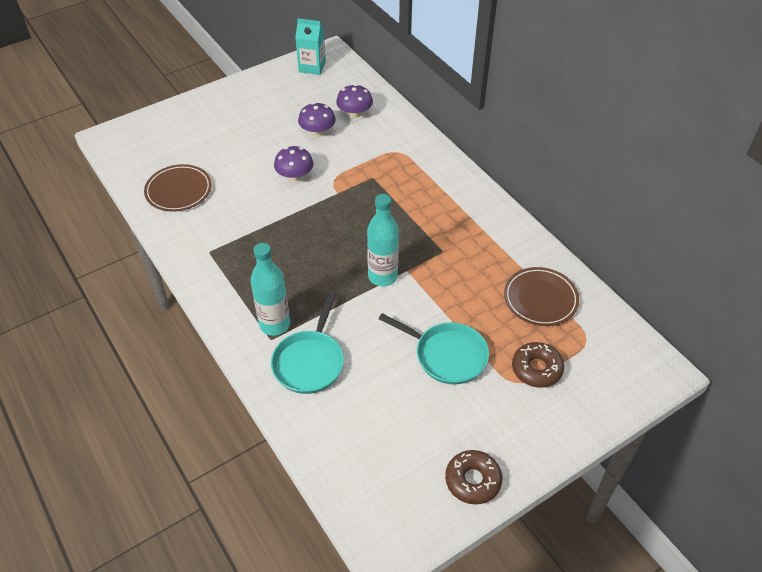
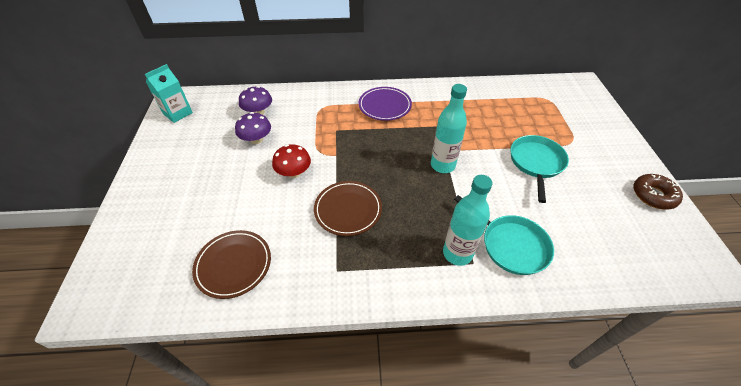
camera: 60 degrees left, 0 degrees up
purple mushroom [274,146,313,181] -> red mushroom [272,144,311,178]
turquoise pan [379,313,489,385] -> turquoise pan turned 45 degrees counterclockwise [510,135,569,203]
brown plate [504,267,579,326] -> brown plate moved to [314,181,382,236]
brown donut [512,342,564,388] -> none
none -> purple plate [358,87,412,121]

